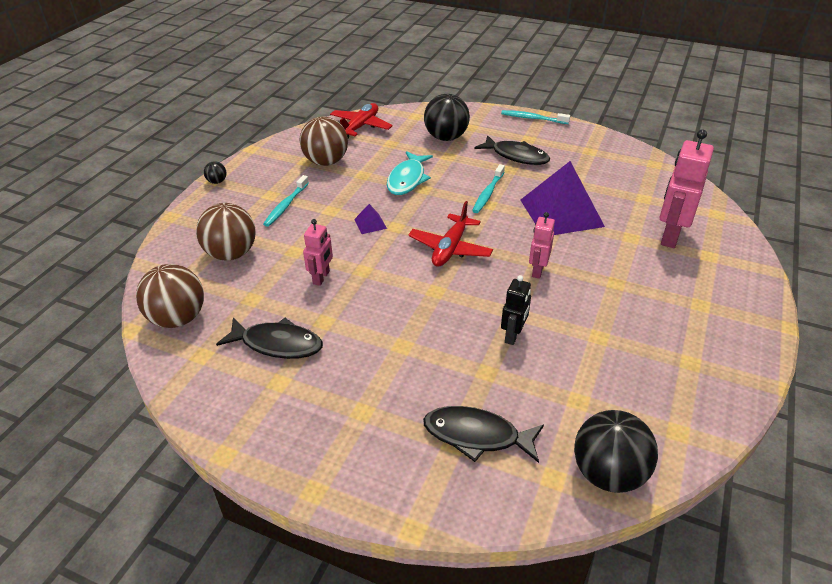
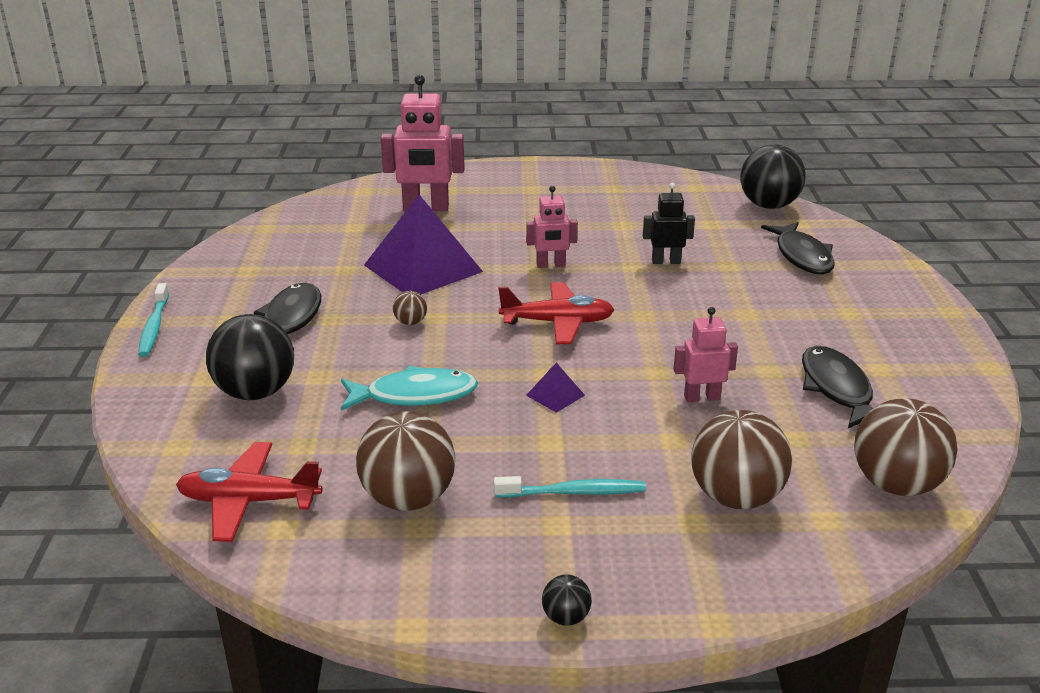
camera: 115 degrees left, 10 degrees down
turquoise toothbrush [472,164,505,213] -> brown ball [393,291,427,325]

